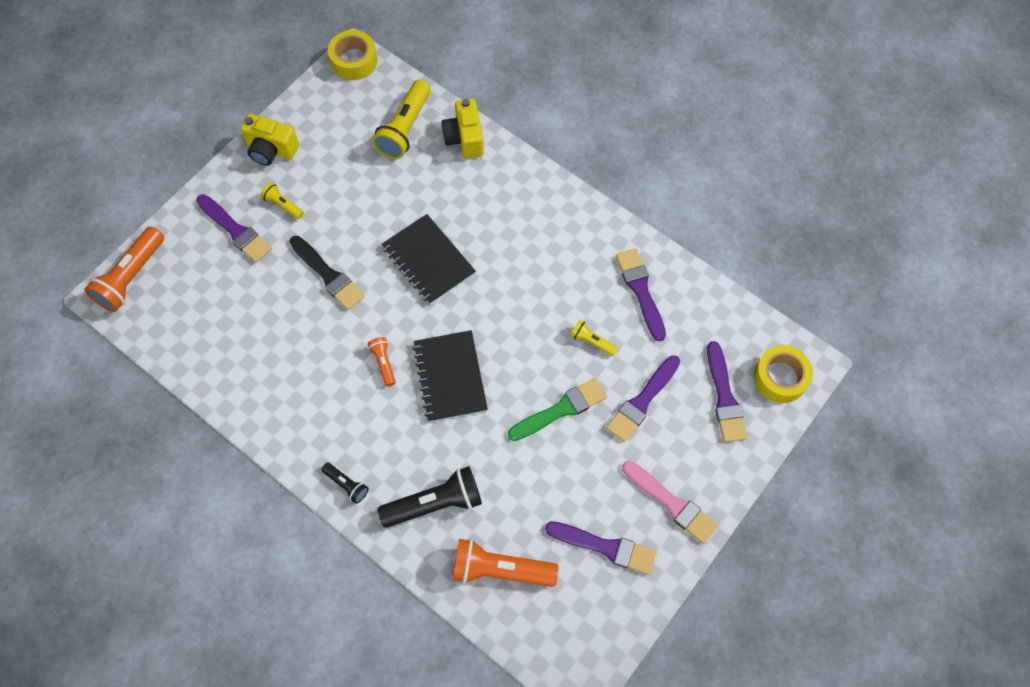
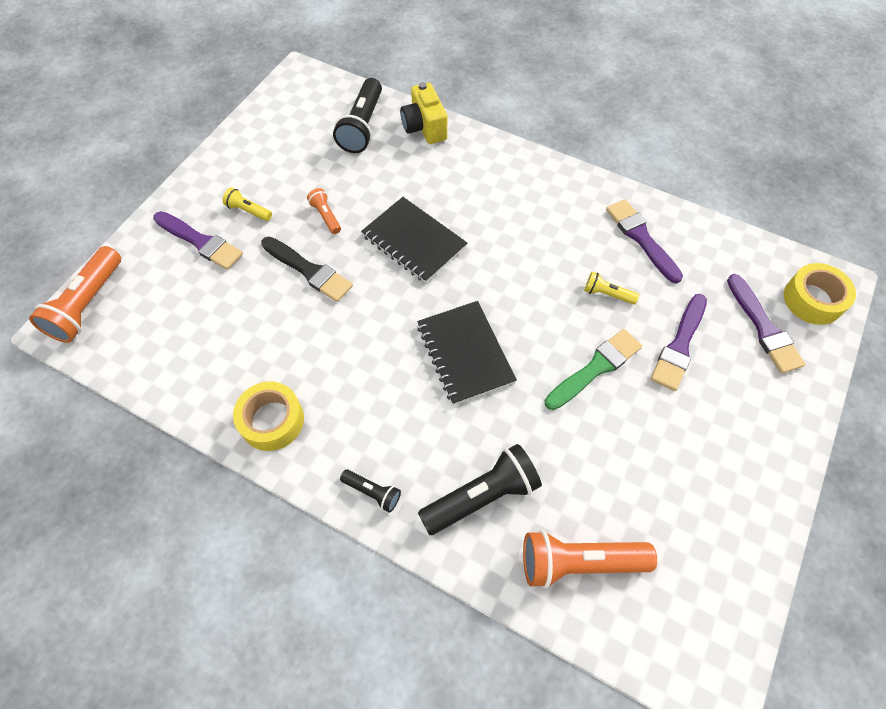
camera: 10 degrees left, 5 degrees down
yellow camera [240,114,299,166] -> none
yellow tape [328,30,377,80] -> yellow tape moved to [233,381,304,451]
orange flashlight [367,337,396,387] -> orange flashlight moved to [307,188,341,234]
yellow flashlight [372,80,431,159] -> black flashlight [333,78,382,153]
purple brush [545,521,657,575] -> none
pink brush [622,461,718,544] -> none

